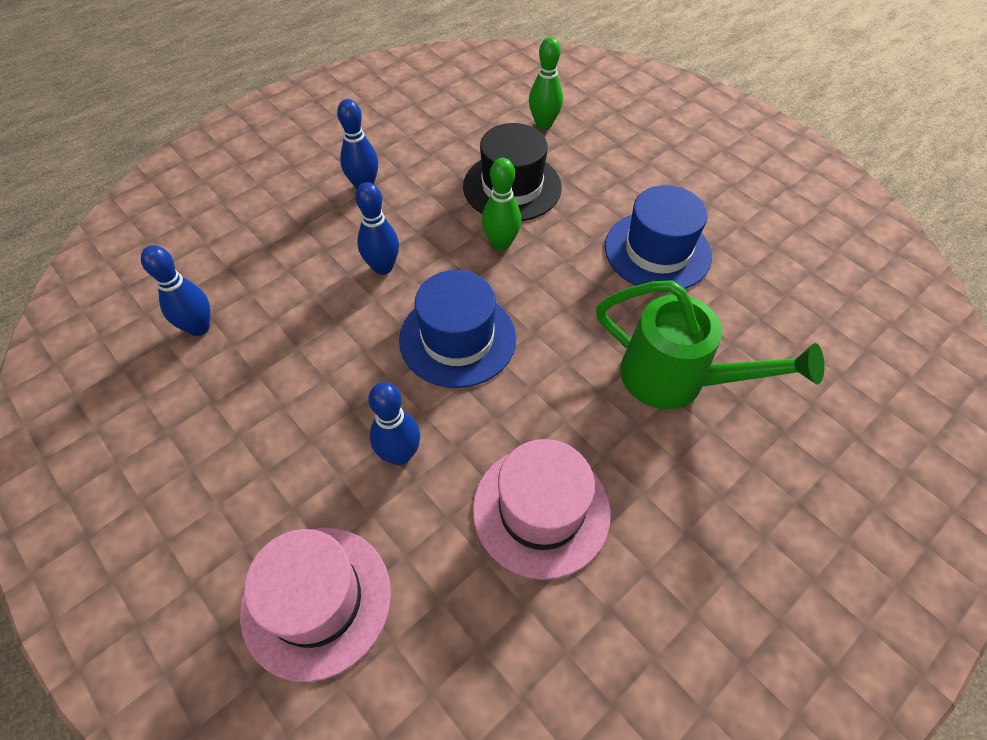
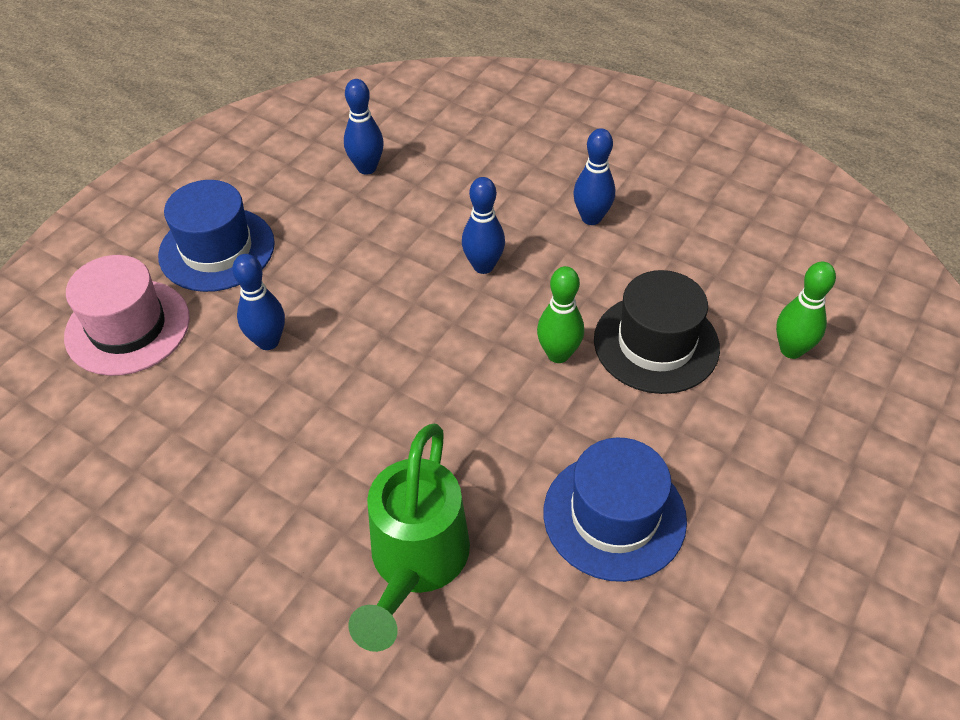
camera: 75 degrees right, 5 degrees down
blue hat [399,270,516,388] -> blue hat moved to [158,180,275,292]
pink hat [473,439,611,580] -> none

